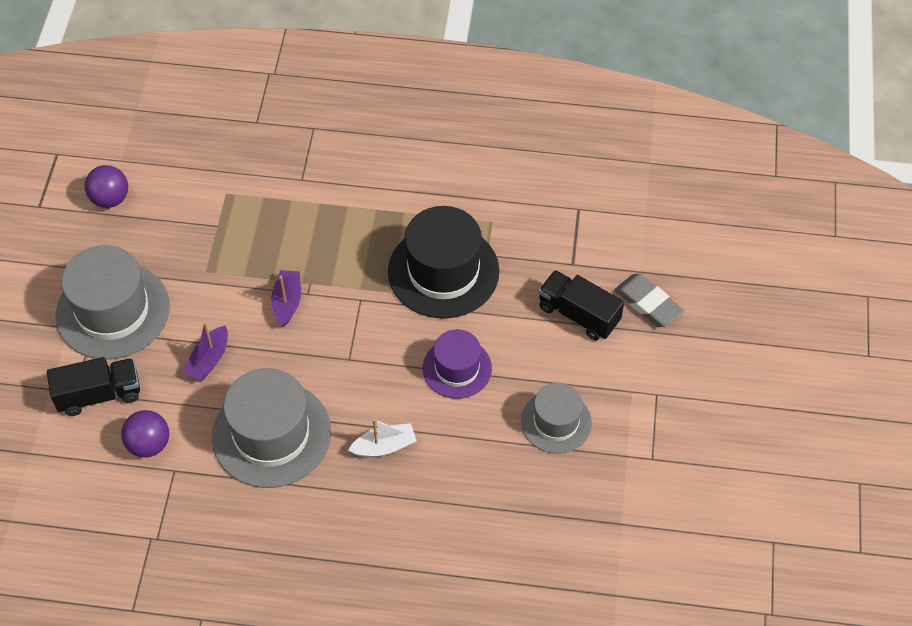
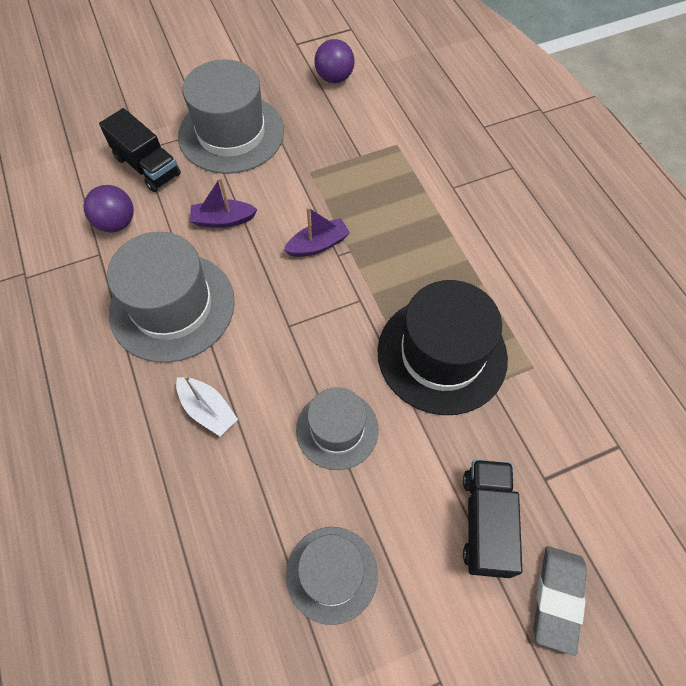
camera: 60 degrees right, 5 degrees up
purple hat [423,329,492,399] -> grey hat [296,387,379,470]

